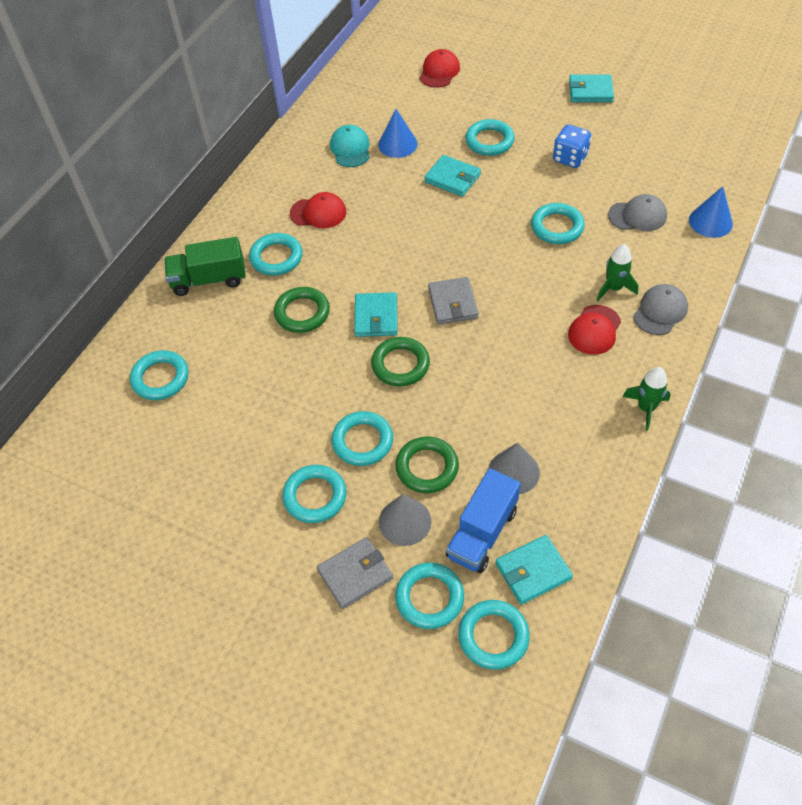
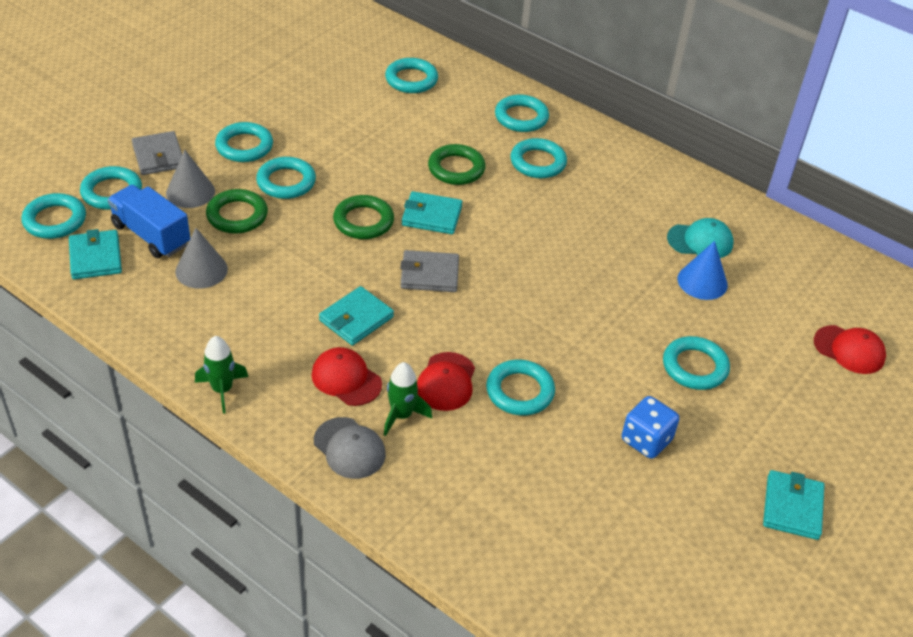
camera: 95 degrees right, 10 degrees down
green truck [164,237,246,296] -> turquoise ring [495,95,549,132]
red cap [290,192,346,228] -> red cap moved to [417,352,475,411]
turquoise wallet [424,155,481,197] -> turquoise wallet moved to [319,286,394,345]
grey cap [608,194,667,231] -> none
blue cone [689,186,733,238] -> none

